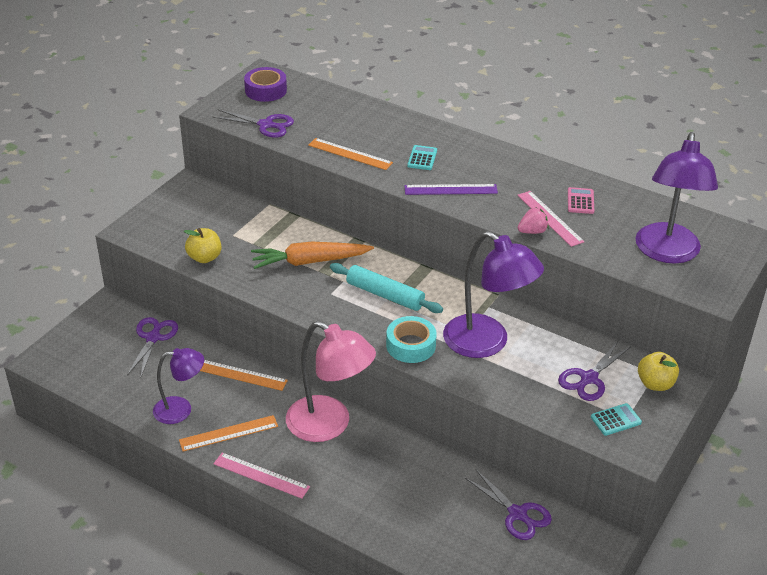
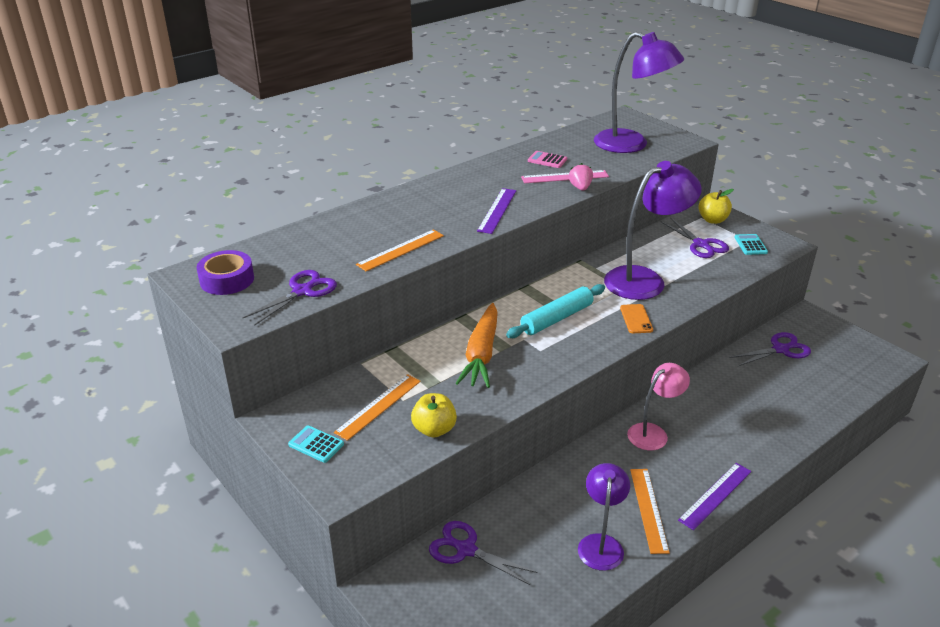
camera: 70 degrees left, 5 degrees down
orange ruler [200,360,288,391] -> orange ruler moved to [334,374,421,441]
pink ruler [213,453,310,499] -> purple ruler [678,463,752,530]
pink lamp [286,321,376,442] -> pink lamp [627,363,690,450], size x0.60
turquoise tape [386,316,437,363] -> orange phone [620,304,653,333]
turquoise calculator [407,145,437,170] -> turquoise calculator moved to [288,425,344,463]

